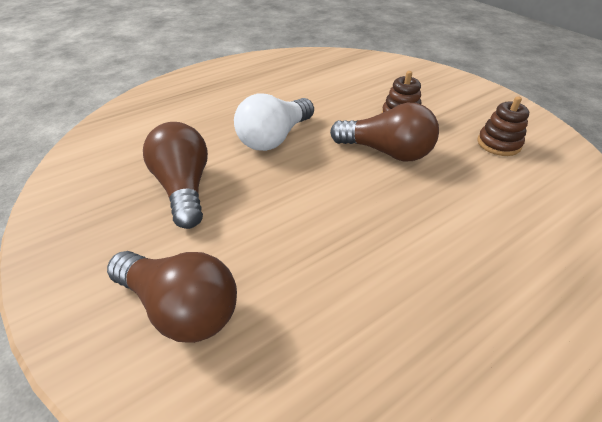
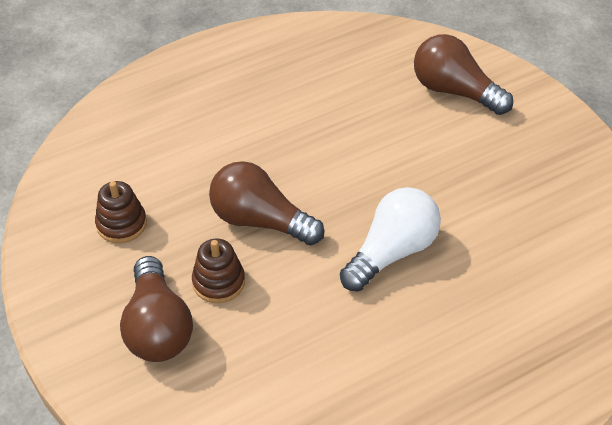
camera: 175 degrees left, 5 degrees up
brown light bulb [143,122,208,229] -> brown light bulb moved to [120,256,193,362]

